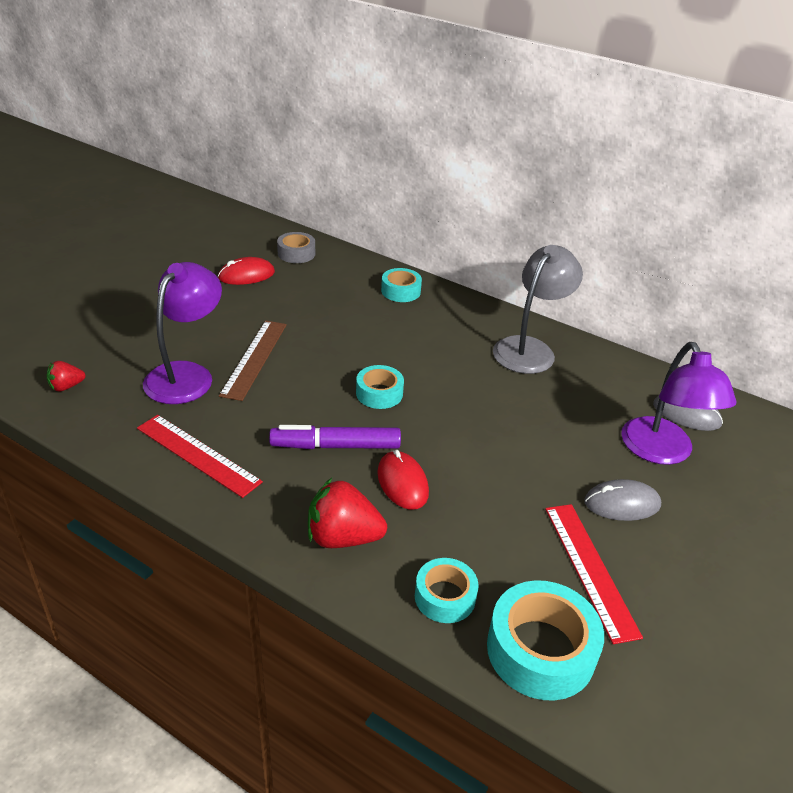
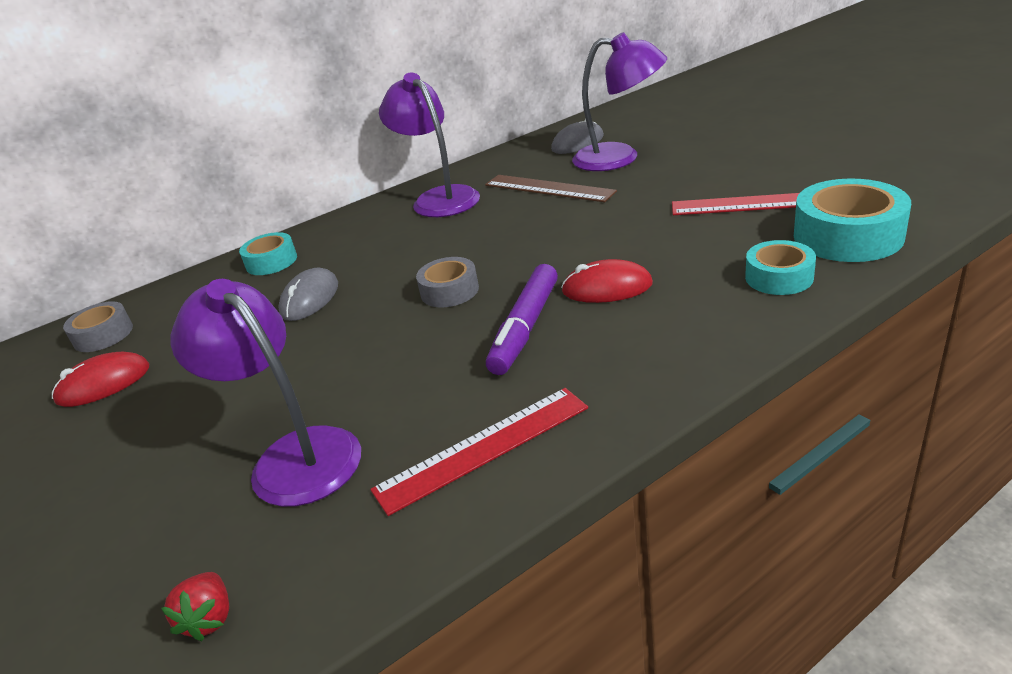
camera: 60 degrees left, 5 degrees down
red mouse [218,257,275,285] -> red mouse turned 60 degrees clockwise [52,352,150,407]
brown ruler [219,321,287,401] -> brown ruler moved to [485,175,617,202]
red strawberry [308,478,387,548] -> none
turquoise tape [356,365,404,409] -> grey tape [416,257,479,307]
grey lamp [493,245,583,374] -> purple lamp [379,73,480,217]
grey mouse [584,479,661,521] -> grey mouse moved to [278,267,338,321]

